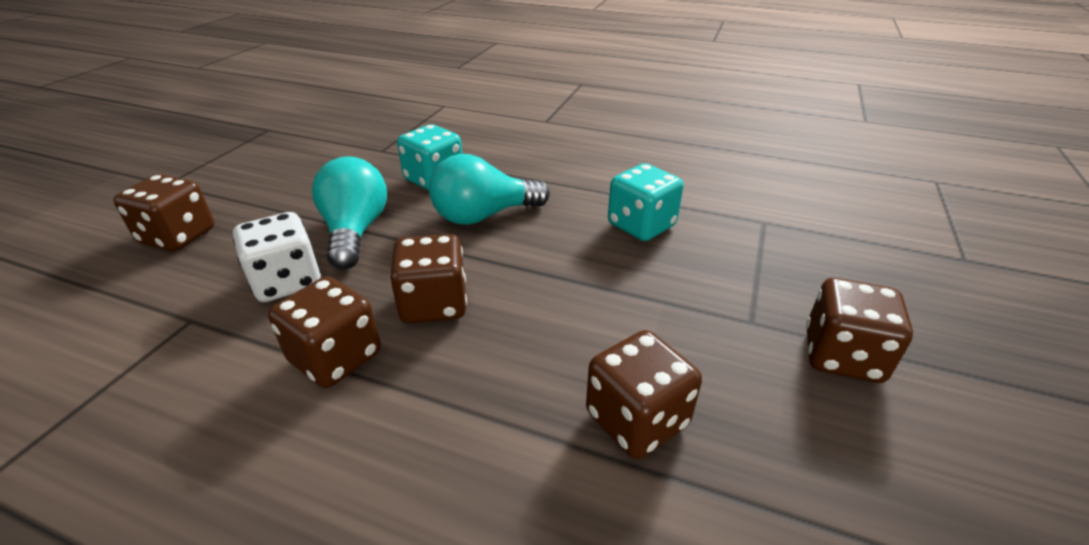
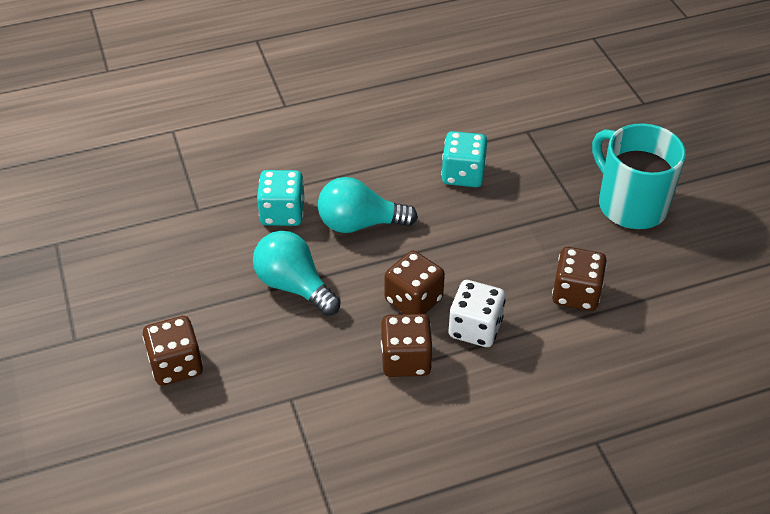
camera: 40 degrees left, 10 degrees up
white dice [233,212,321,302] -> white dice moved to [449,280,506,347]
turquoise light bulb [429,154,550,225] -> turquoise light bulb turned 60 degrees clockwise [318,177,418,233]
brown dice [806,278,913,383] -> turquoise mug [592,123,686,229]

